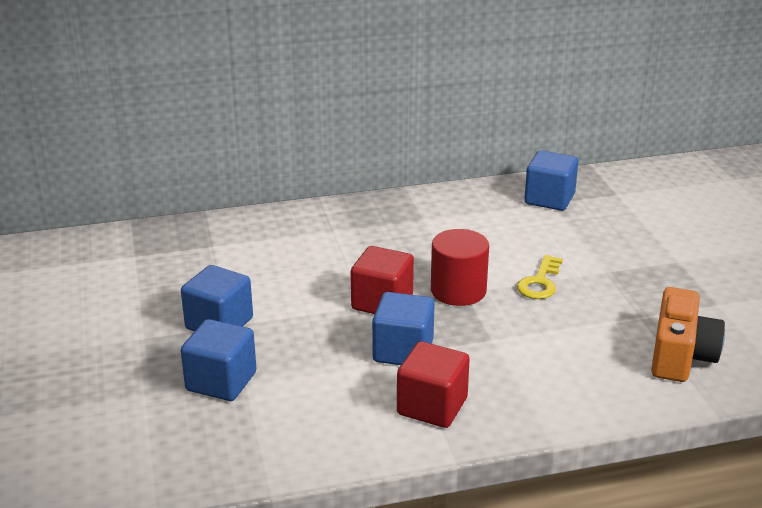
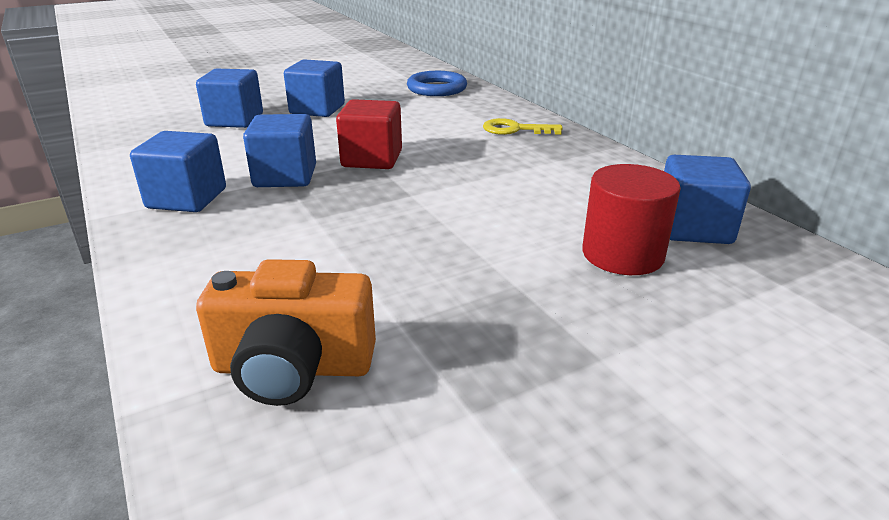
camera: 75 degrees right, 0 degrees up
red cube [397,341,470,428] -> blue cube [130,131,226,212]
red cylinder [431,229,489,306] -> red cylinder moved to [582,164,681,275]
yellow key [517,255,563,299] -> yellow key moved to [483,118,562,135]
none -> blue ring [407,71,467,96]

